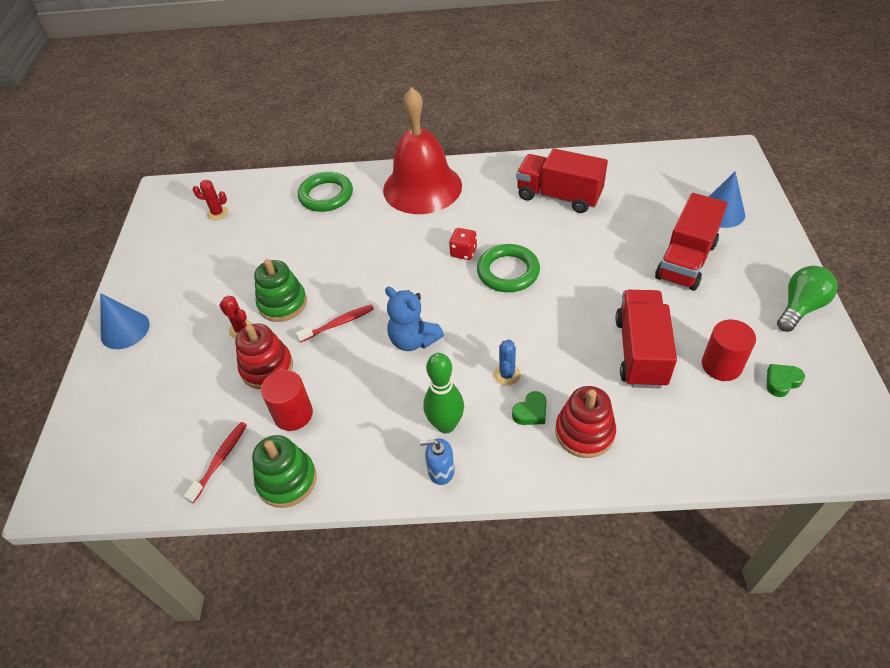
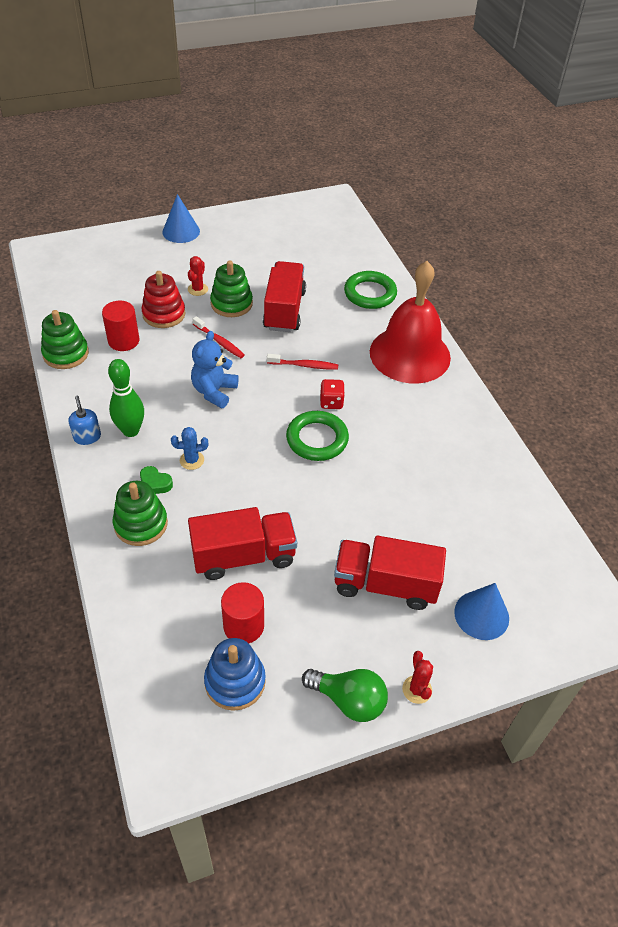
camera: 65 degrees right, 0 degrees up
red toothbrush [184,422,247,503] -> red toothbrush moved to [267,354,339,370]
red cactus [192,180,228,221] -> red cactus moved to [402,651,433,704]
red truck [516,148,608,213] -> red truck moved to [263,261,306,332]
red stacking toy [555,386,616,458] -> green stacking toy [113,481,168,546]
green heart [767,364,805,397] -> blue stacking toy [204,638,266,711]

